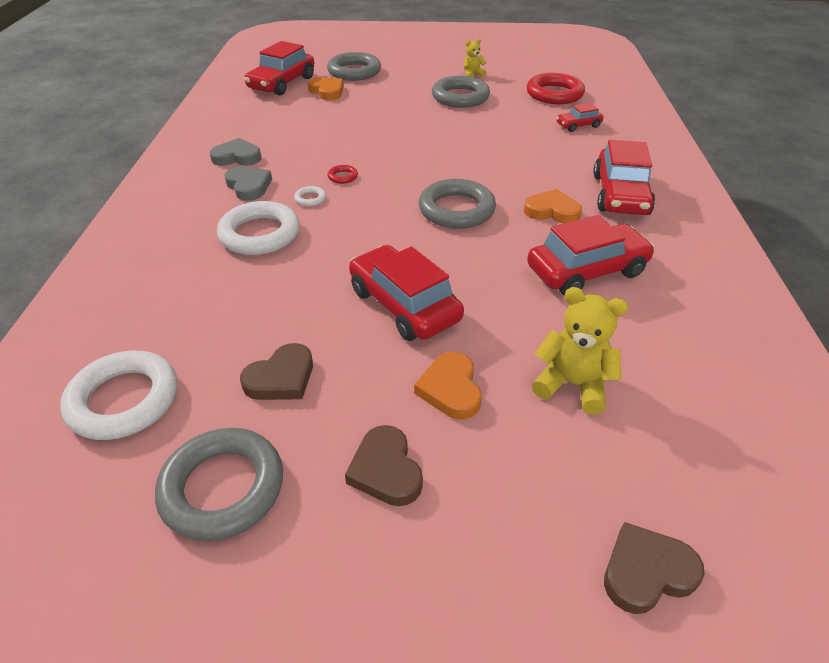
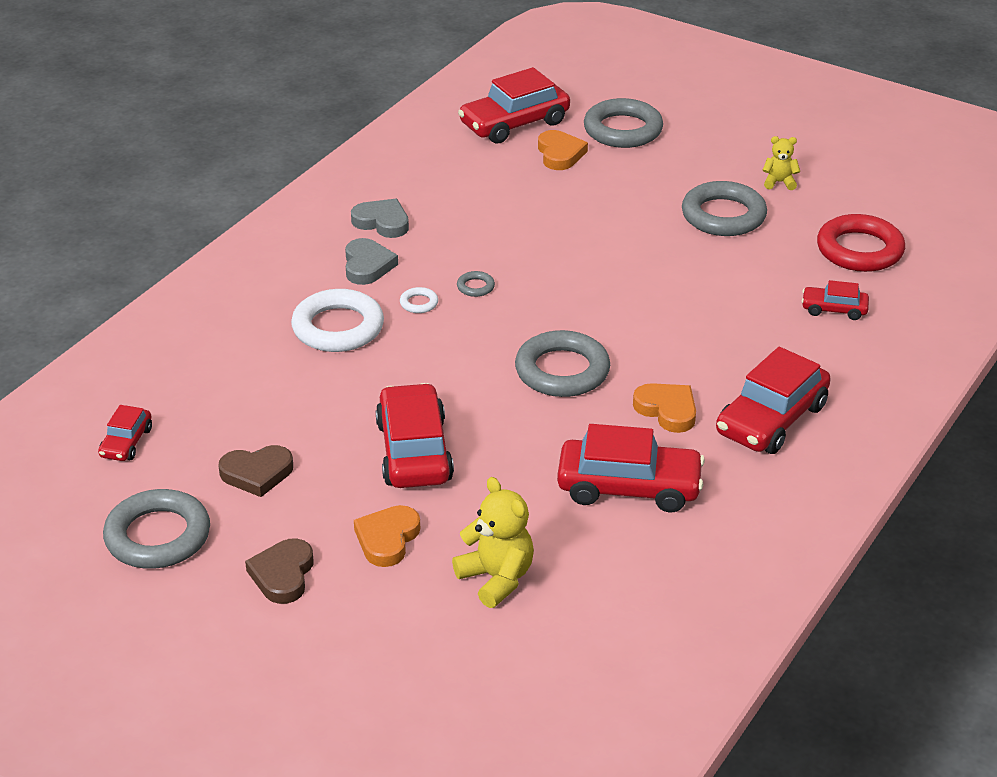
camera: 30 degrees right, 5 degrees down
white ring [60,351,177,440] -> red car [98,405,152,461]
red ring [328,165,358,184] -> grey ring [457,271,495,297]
brown heart [604,522,705,614] -> none

